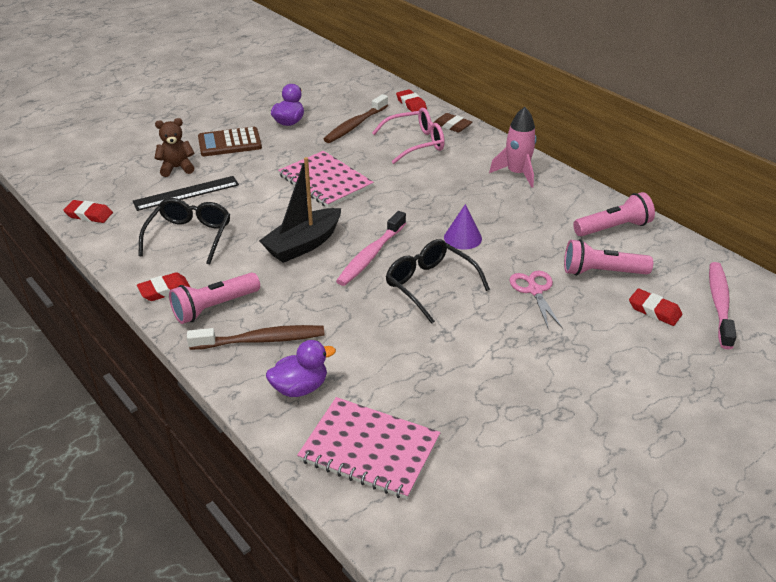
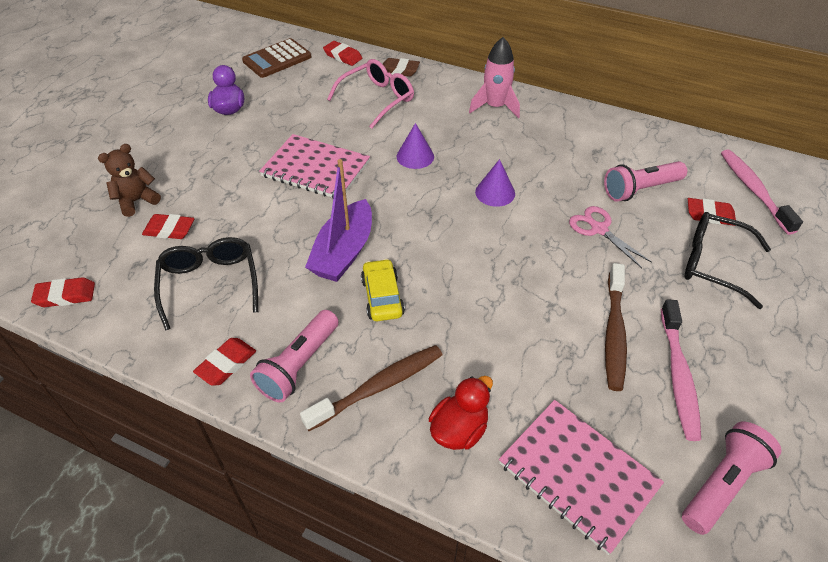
camera: 25 degrees left, 10 degrees up
black ruler [133,176,239,211] -> red eraser [142,214,194,239]
brown calculator [198,127,262,156] -> brown calculator moved to [242,38,312,78]
black boat [259,157,341,263] -> purple boat [305,159,372,282]
purple duck [266,340,336,397] -> red duck [429,376,493,450]
pink notebook [297,397,440,499] -> pink notebook turned 45 degrees clockwise [499,400,664,555]
brown toothbrush [323,94,388,143] -> brown toothbrush moved to [605,263,627,391]
pink toothbrush [336,211,406,286] -> pink toothbrush moved to [661,299,701,441]
black glasses [386,239,490,324] -> black glasses moved to [685,212,771,309]
pink flashlight [573,192,655,236] -> pink flashlight moved to [682,422,781,535]
none -> yellow car [361,259,405,321]
none -> purple cone [397,123,434,169]

